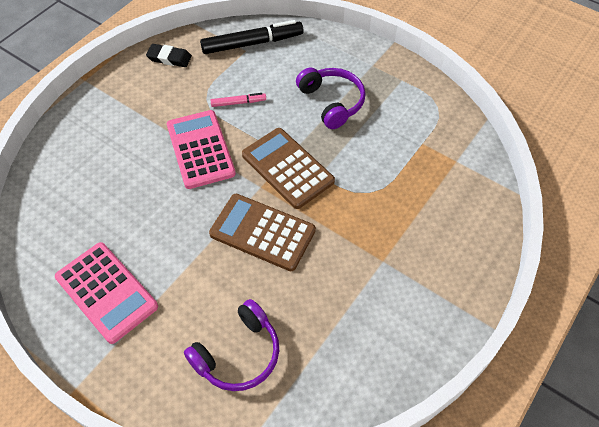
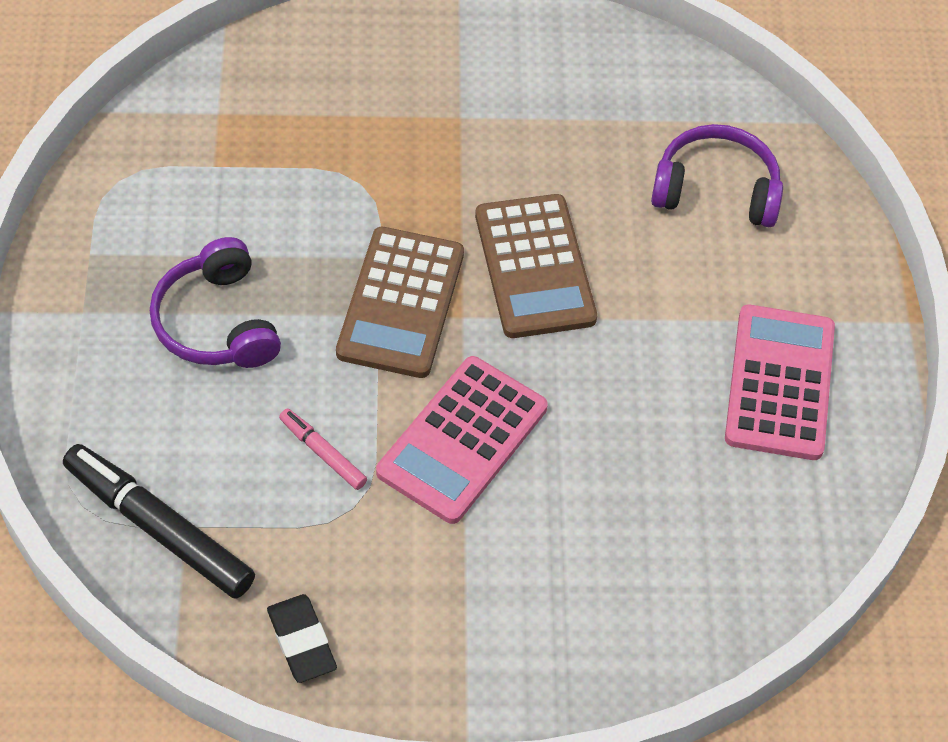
camera: 130 degrees left, 0 degrees up
purple headphones [296,68,365,129] -> purple headphones turned 45 degrees counterclockwise [150,237,281,368]

